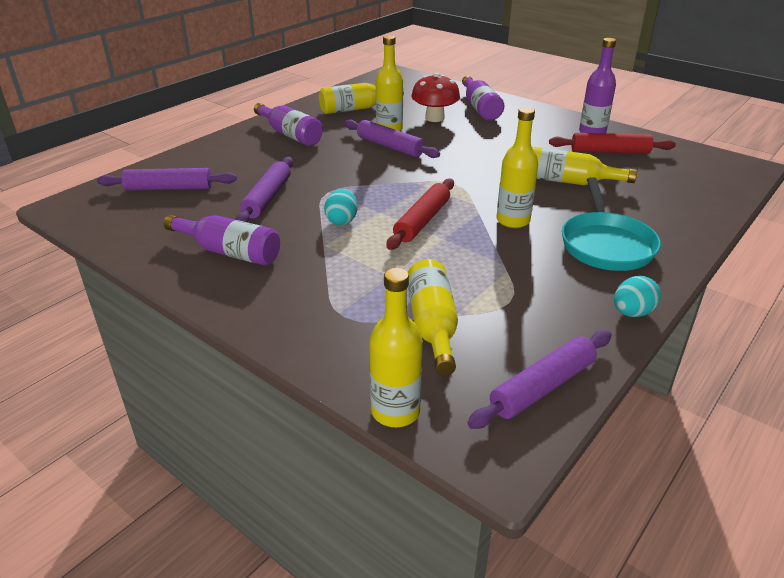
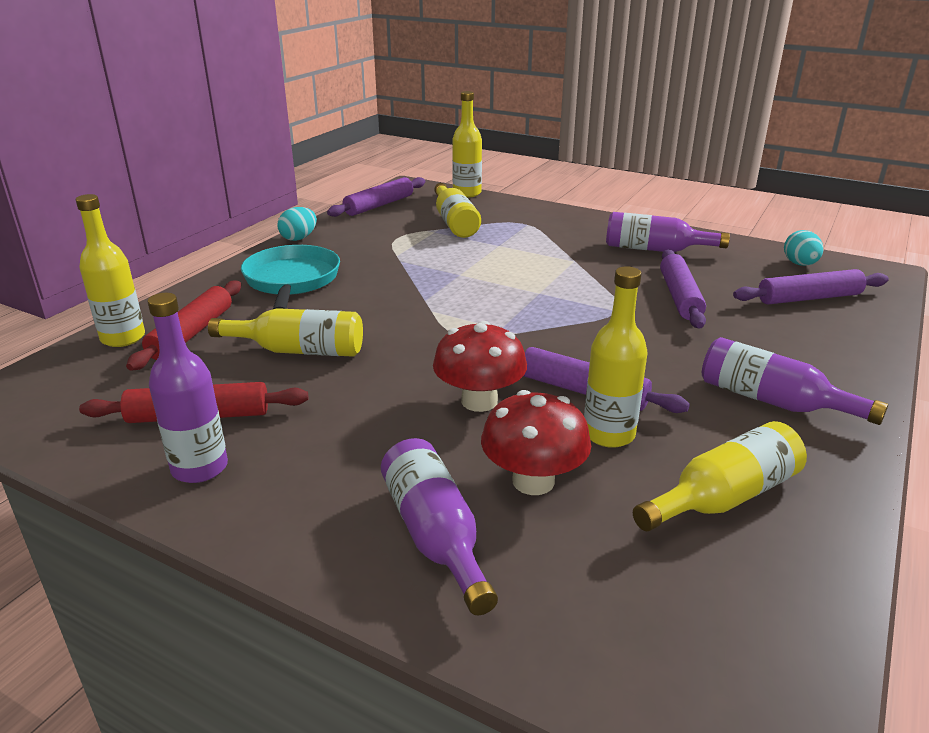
camera: 170 degrees right, 5 degrees down
turquoise egg [324,189,358,226] -> turquoise egg moved to [784,230,823,266]
red rolling pin [386,179,454,250] -> red rolling pin moved to [126,280,241,371]
yellow bottle [497,107,538,228] -> yellow bottle moved to [76,194,145,347]
none -> red mushroom [433,321,527,412]

